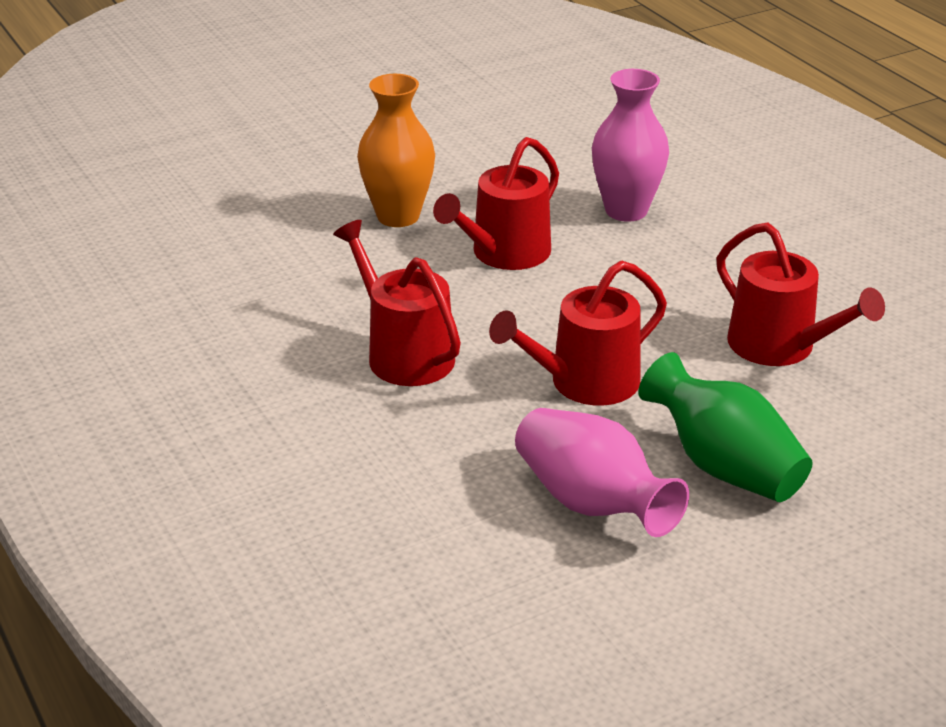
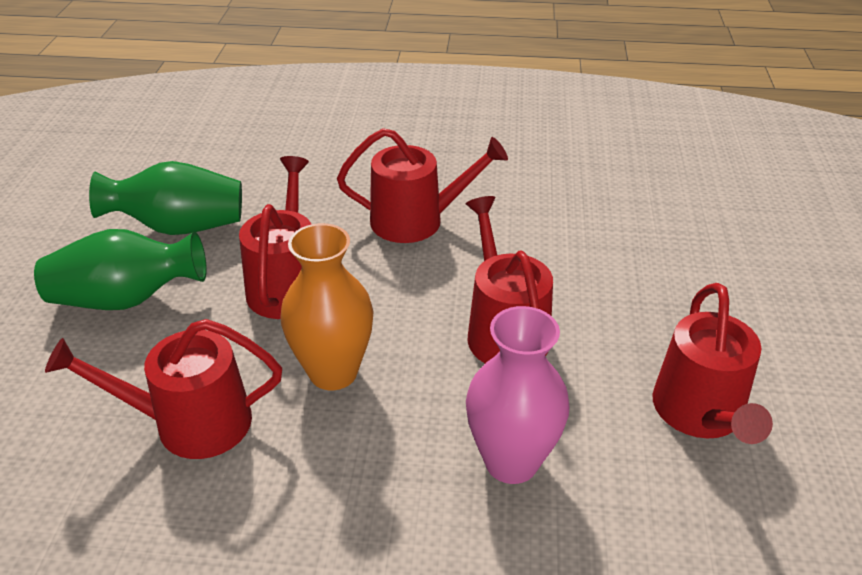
camera: 125 degrees right, 5 degrees up
orange vase [357,74,435,227] -> orange vase moved to [280,223,374,390]
pink vase [515,408,689,537] -> green vase [89,161,242,235]
none -> red watering can [652,283,773,444]

